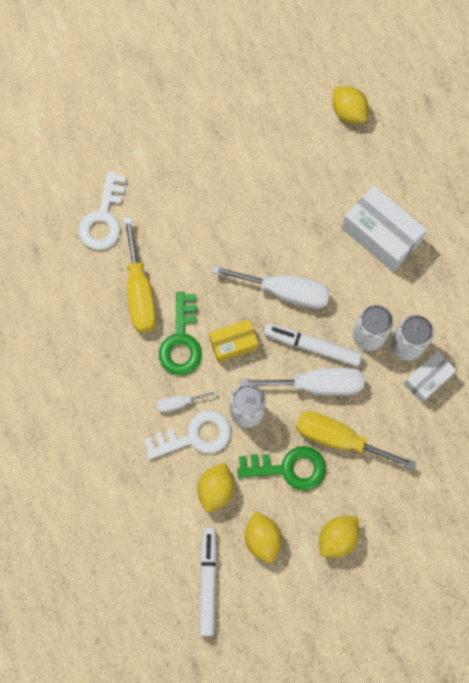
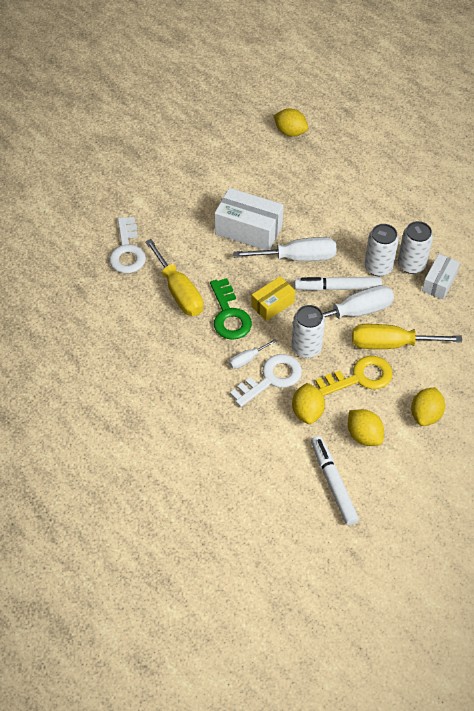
camera: 20 degrees left, 20 degrees down
green key [237,446,326,490] -> yellow key [315,356,393,396]
white box [342,186,427,272] -> white box moved to [214,188,284,250]

